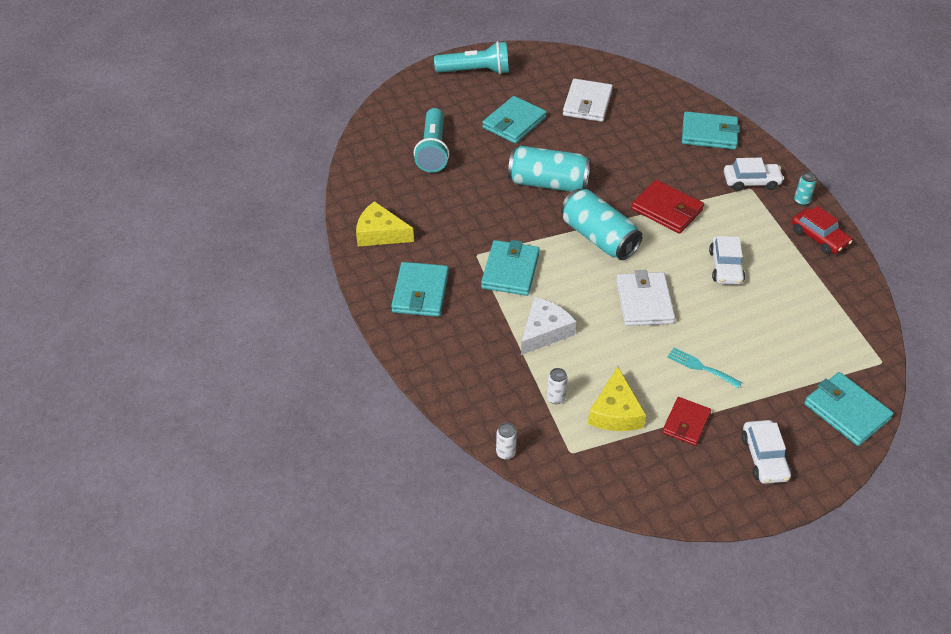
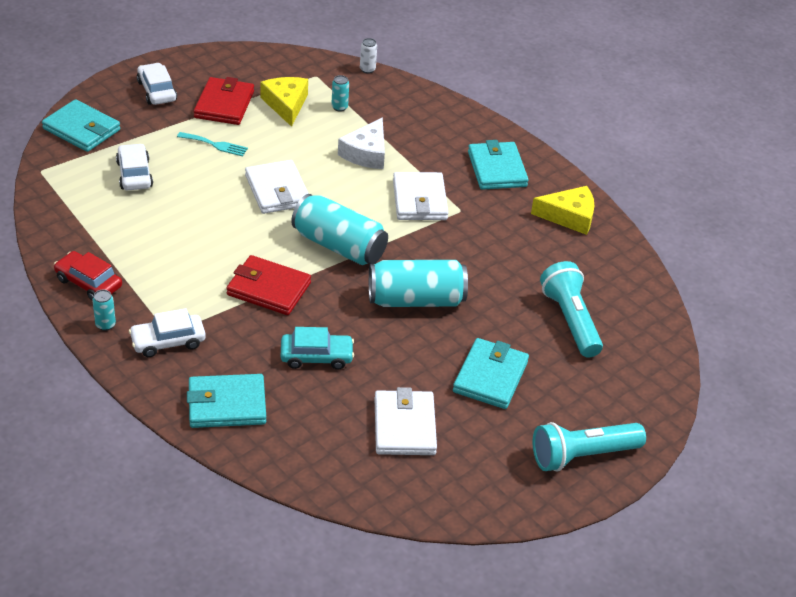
camera: 160 degrees right, 5 degrees down
turquoise wallet [481,240,540,296] -> white wallet [393,172,448,220]
white can [547,368,568,404] -> turquoise can [331,75,349,112]
red wallet [662,397,711,446] -> red wallet [194,77,254,125], size x1.51
white car [709,236,745,285] -> white car moved to [116,143,153,190]
none -> turquoise car [281,327,354,370]

